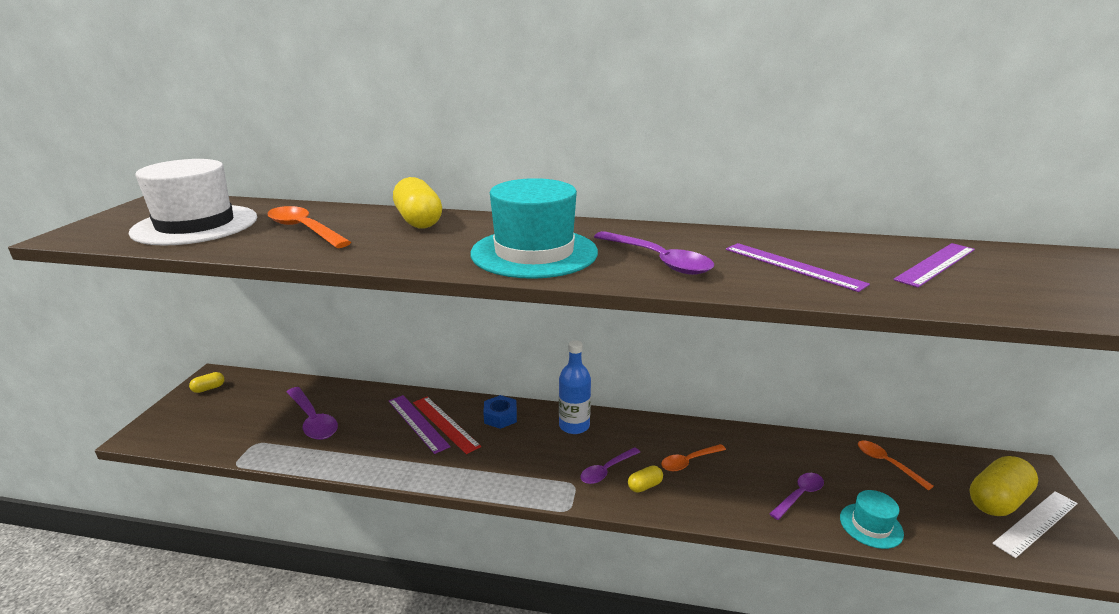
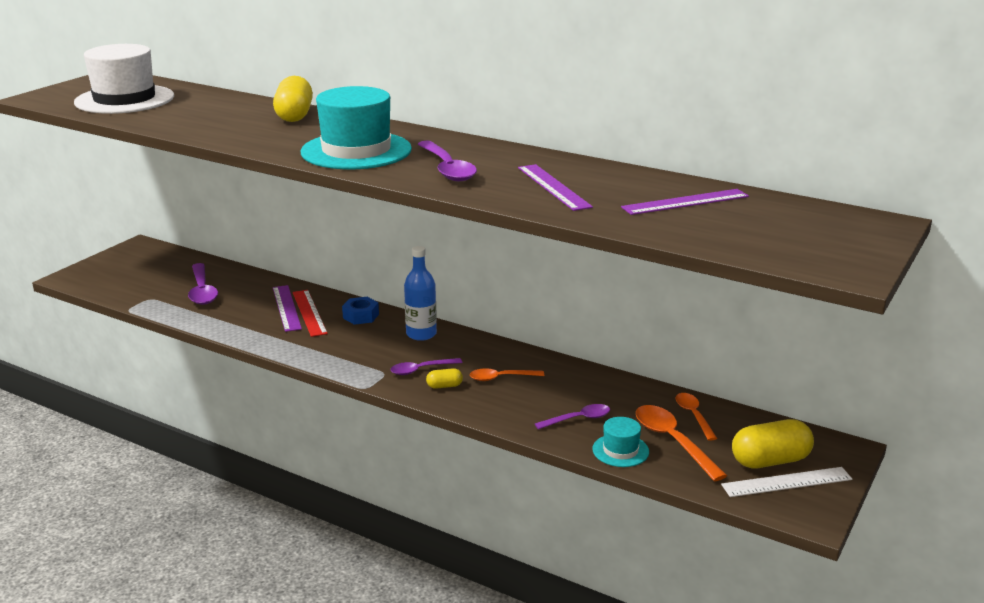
camera: 20 degrees right, 0 degrees up
yellow capsule [189,372,225,393] -> none
orange spoon [267,206,351,248] -> orange spoon moved to [636,405,727,481]

